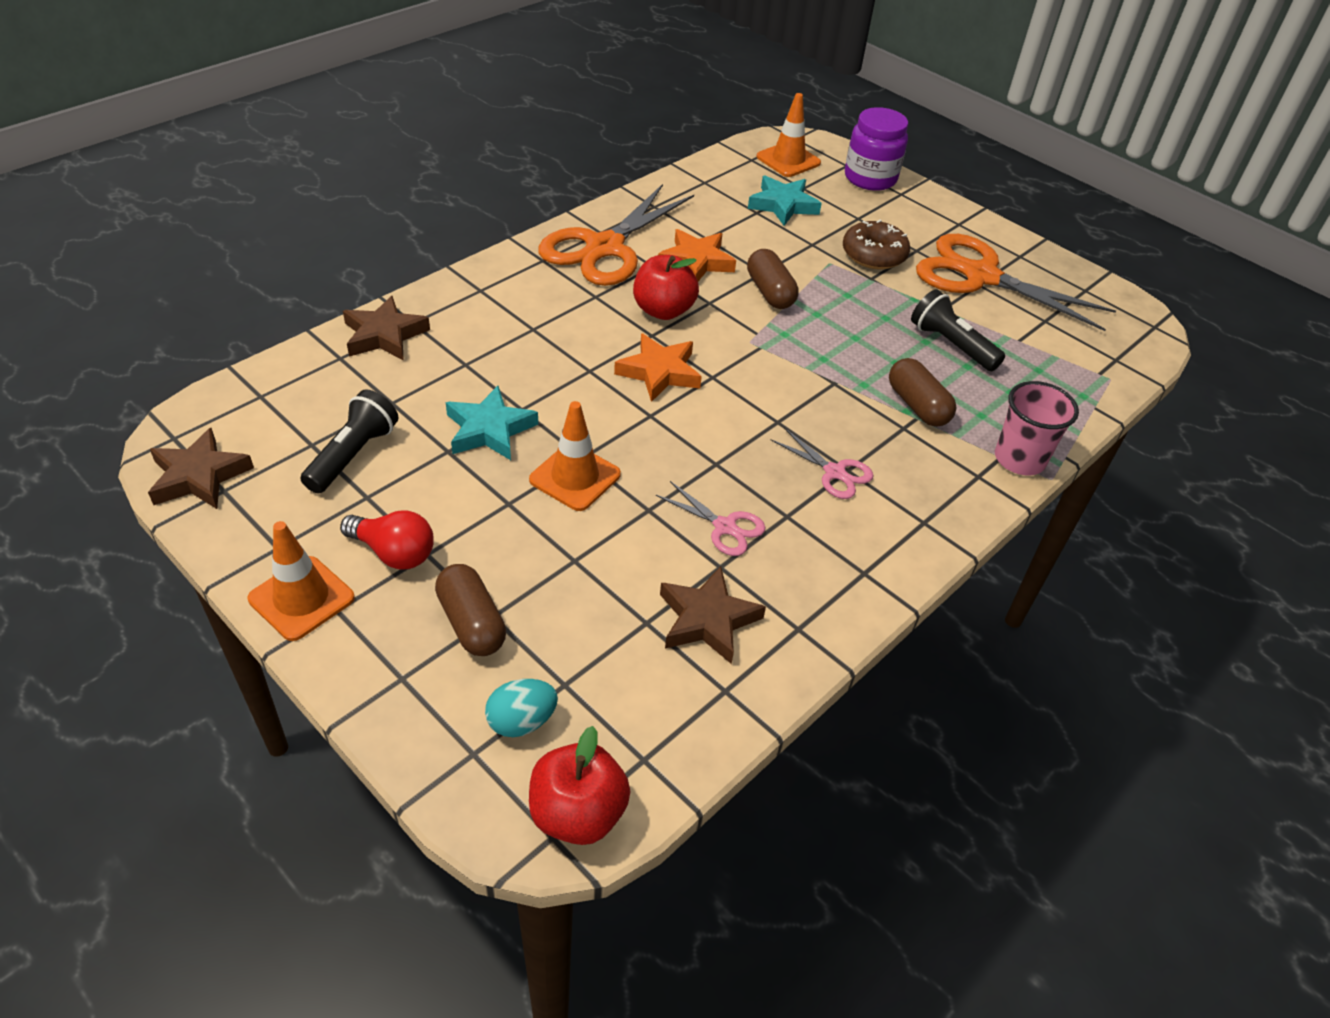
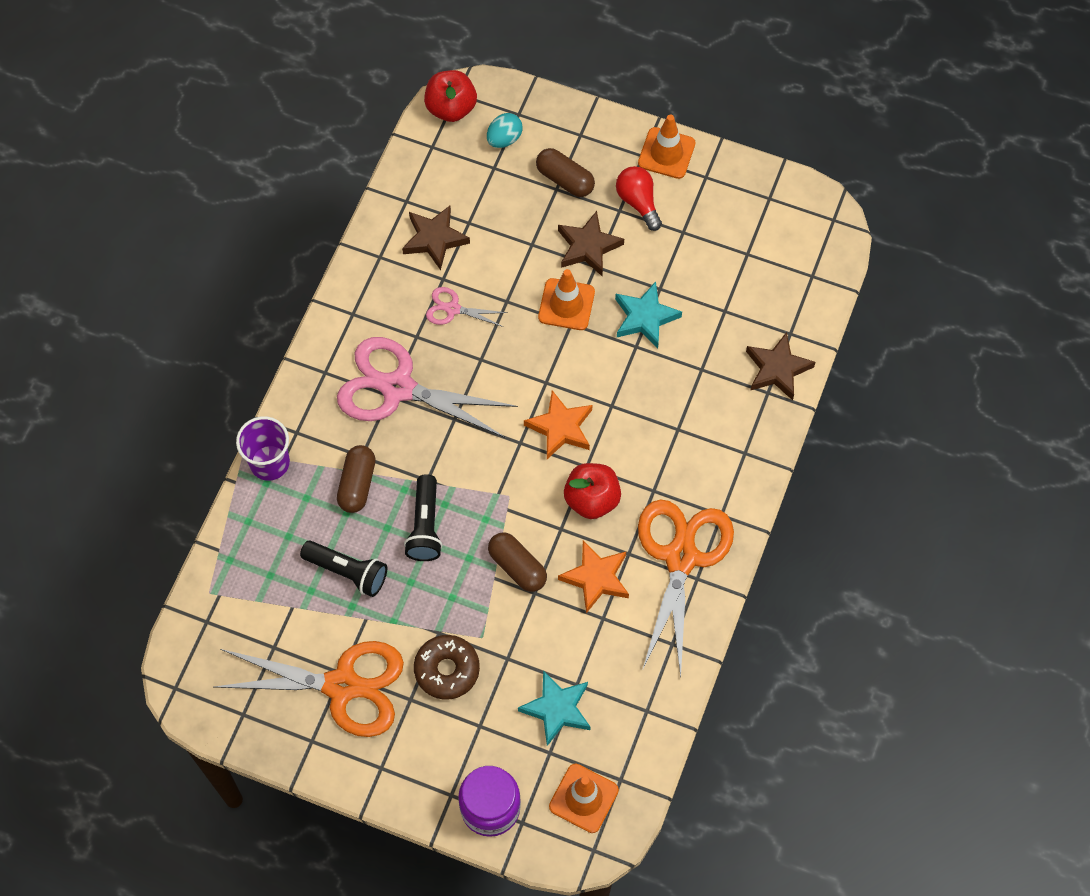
camera: 160 degrees right, 20 degrees up
brown star [148,428,254,509] -> brown star moved to [558,211,624,276]
black flashlight [300,389,399,493] -> black flashlight moved to [404,474,442,561]
red light bulb [340,510,434,570] -> red light bulb turned 60 degrees clockwise [616,166,662,231]
pink scissors [771,428,874,499] -> pink scissors [337,337,518,438], size x2.18
brown capsule [889,358,957,427] -> brown capsule turned 60 degrees clockwise [337,445,376,513]
pink cup [995,381,1079,475] -> purple cup [236,416,290,481]

